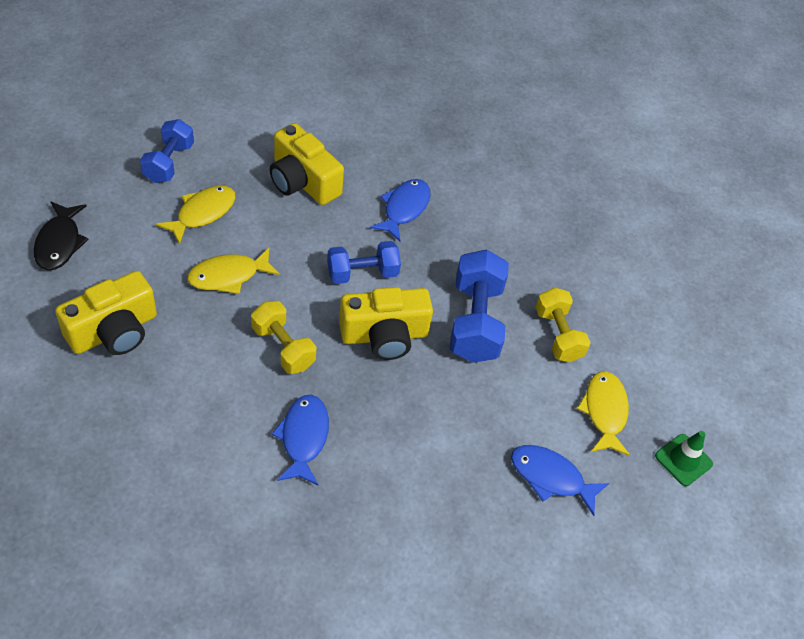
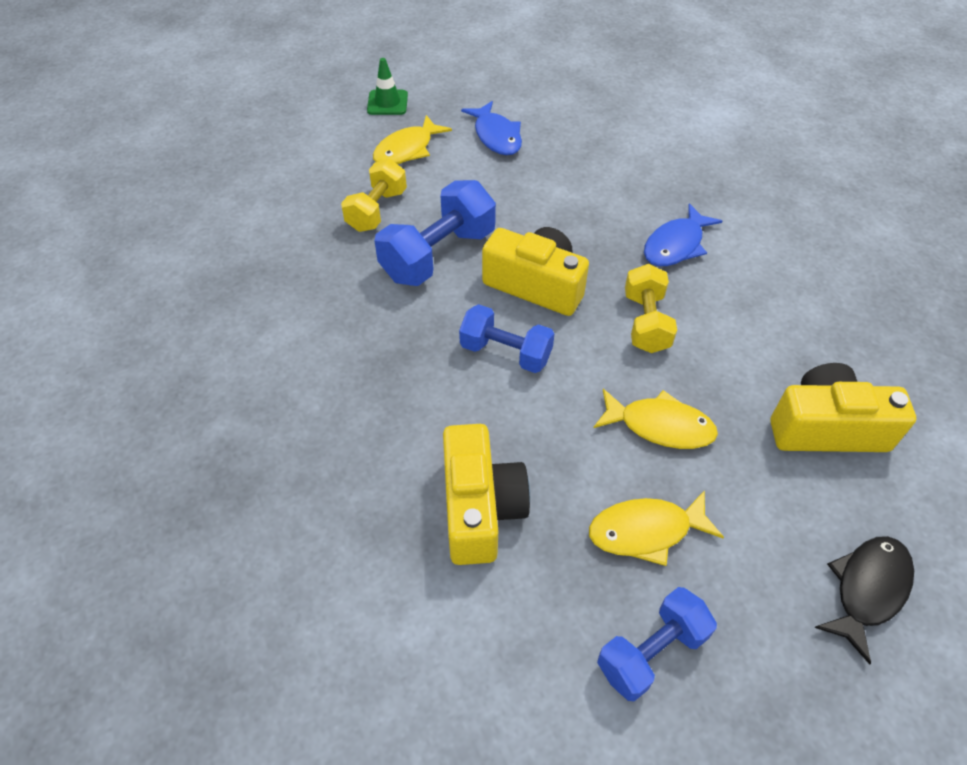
camera: 135 degrees left, 0 degrees up
blue fish [370,179,431,242] -> none

